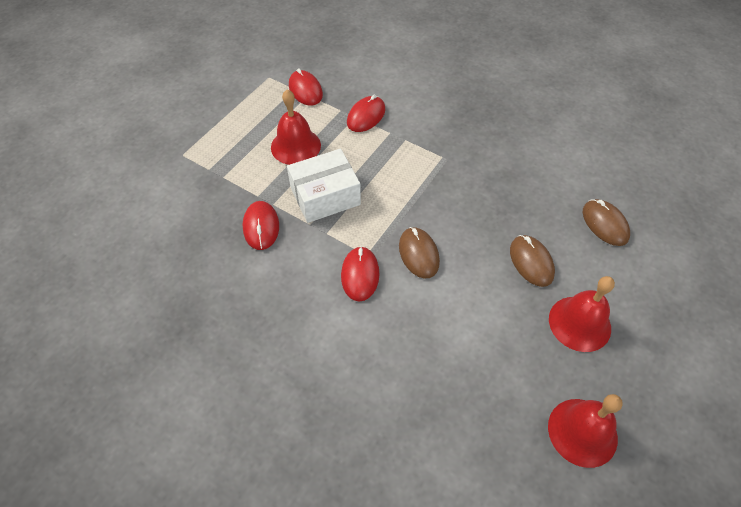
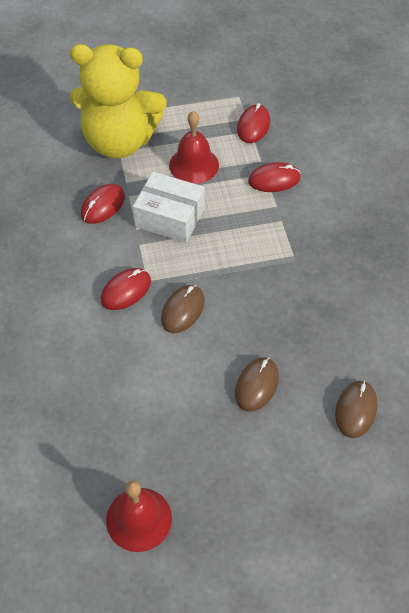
camera: 45 degrees right, 0 degrees up
red bell [549,276,615,352] -> none
none -> yellow teddy bear [70,44,167,158]

